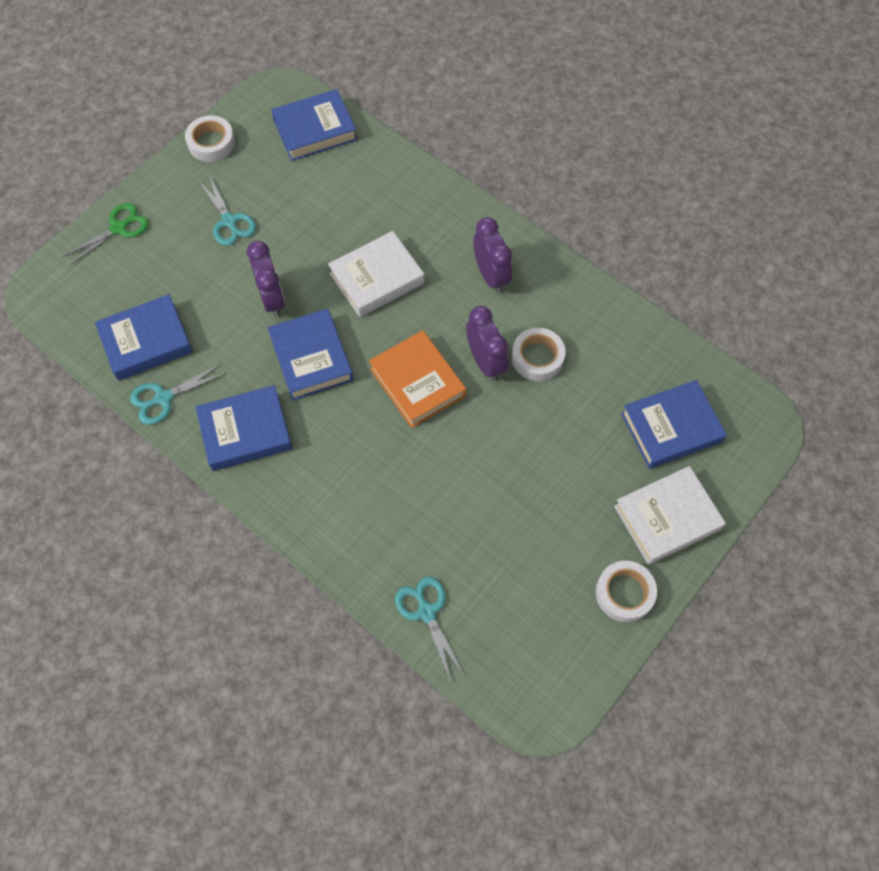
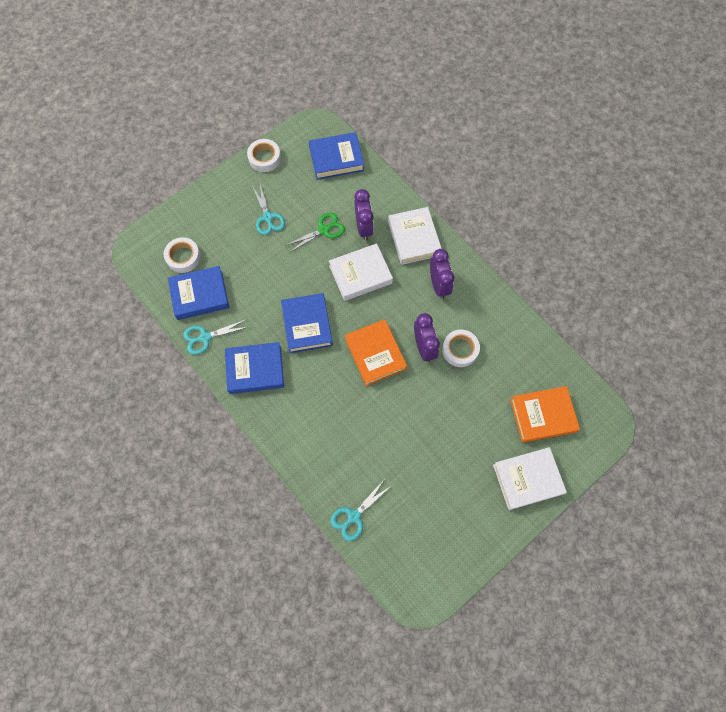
camera: 10 degrees right, 5 degrees up
green scissors [62,203,149,265] -> green scissors moved to [285,212,345,253]
purple clock [246,241,285,317] -> purple clock moved to [354,189,374,240]
turquoise scissors [395,577,464,681] -> turquoise scissors turned 120 degrees counterclockwise [330,480,392,541]
white tape [596,561,657,622] -> white tape moved to [164,237,201,273]
blue book [621,380,727,469] -> orange book [510,386,580,443]
none -> white book [388,207,442,265]

